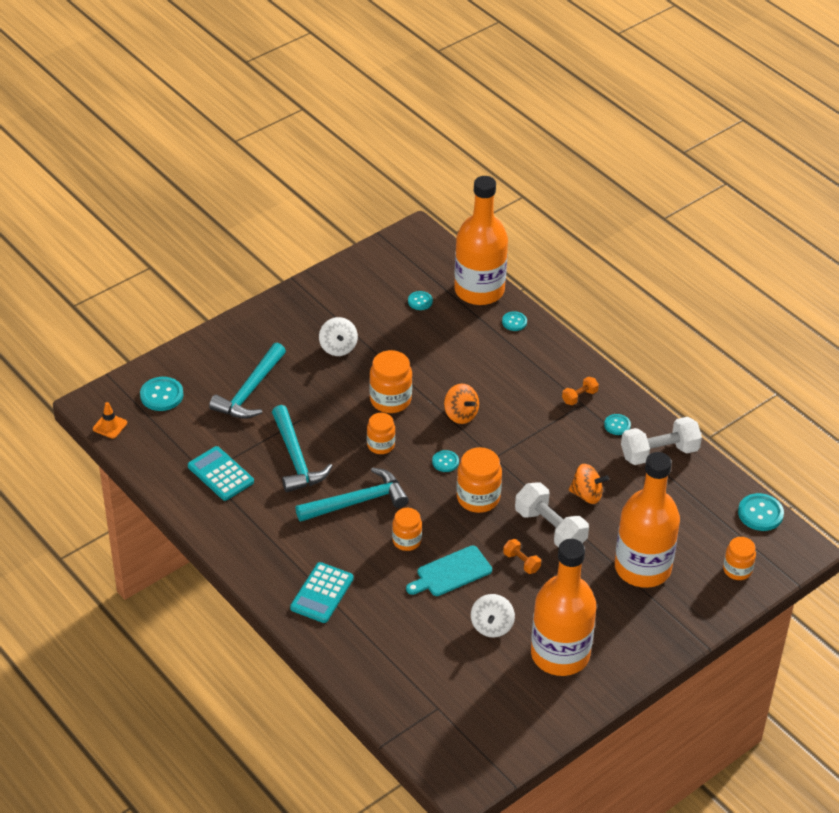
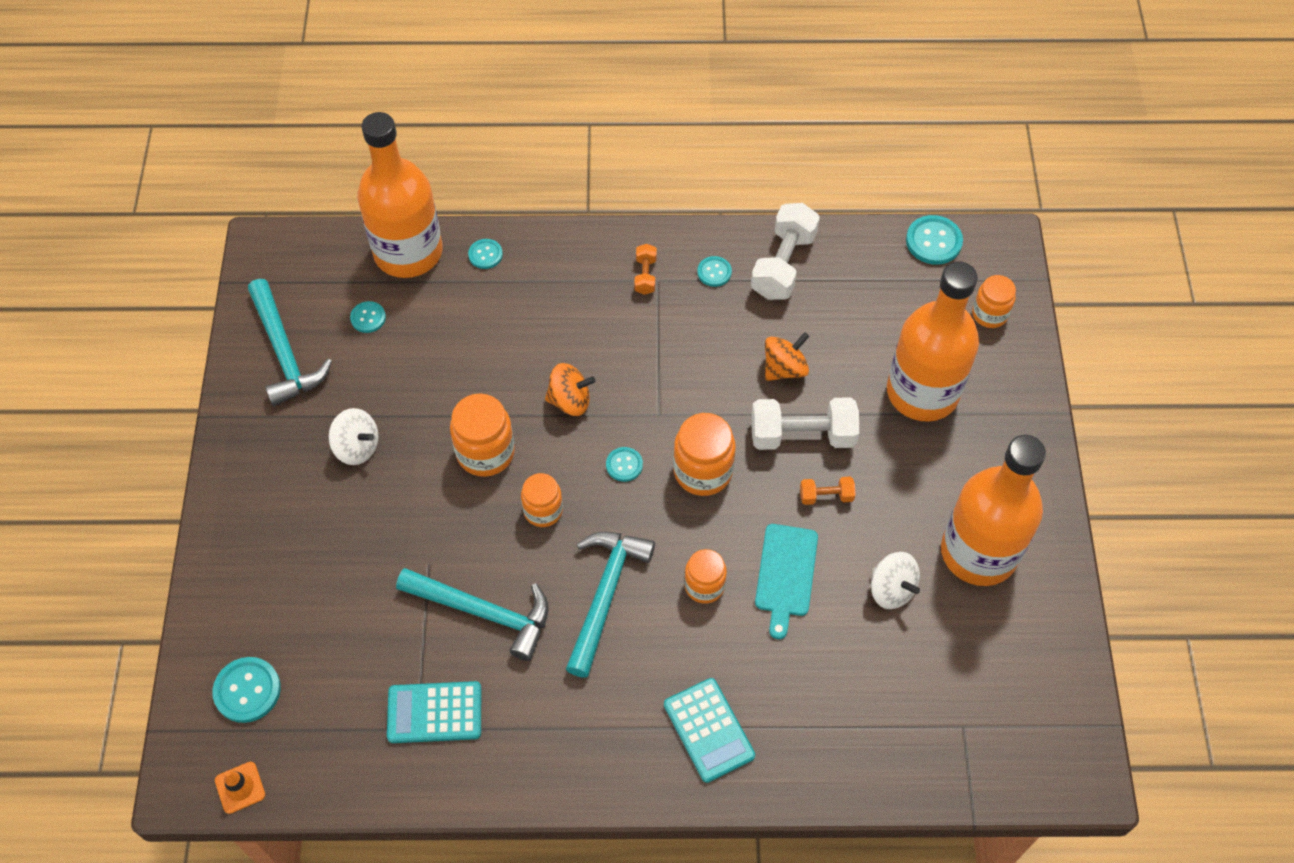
camera: 50 degrees left, 15 degrees up
turquoise hammer [209,343,286,419] -> turquoise hammer moved to [248,279,332,406]

